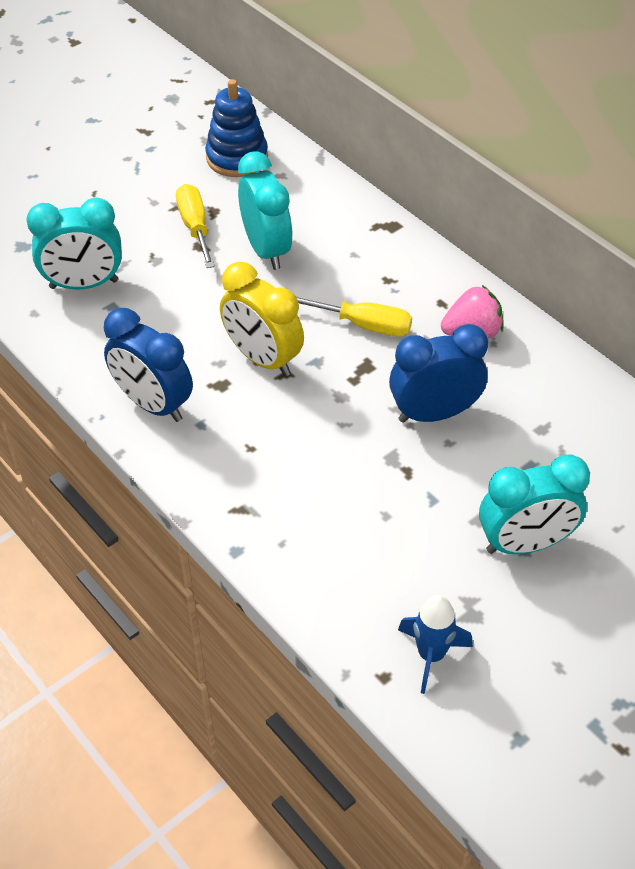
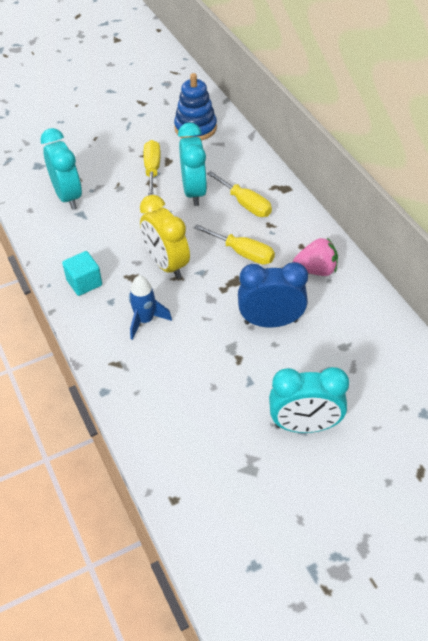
camera: 15 degrees right, 0 degrees up
turquoise clock [26,198,122,290] -> turquoise clock turned 120 degrees counterclockwise [40,128,82,210]
blue clock [104,308,193,422] -> turquoise cube [62,251,102,296]
blue rocket [398,595,473,694] -> blue rocket moved to [129,275,172,340]
none -> yellow screwdriver [207,171,272,217]

